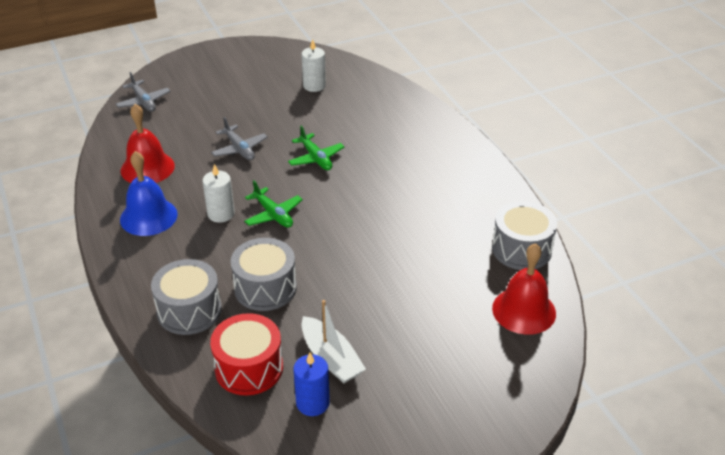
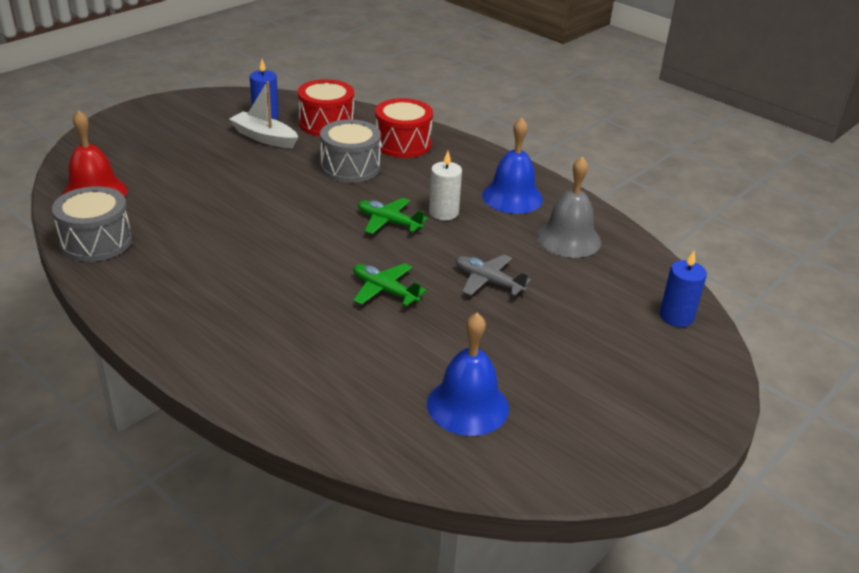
camera: 155 degrees right, 5 degrees down
grey plane [116,72,171,112] -> blue candle [660,251,707,327]
red bell [121,104,175,183] -> grey bell [536,156,601,258]
grey drum [151,259,222,335] -> red drum [375,98,433,158]
white candle [301,39,326,92] -> blue bell [427,313,509,436]

